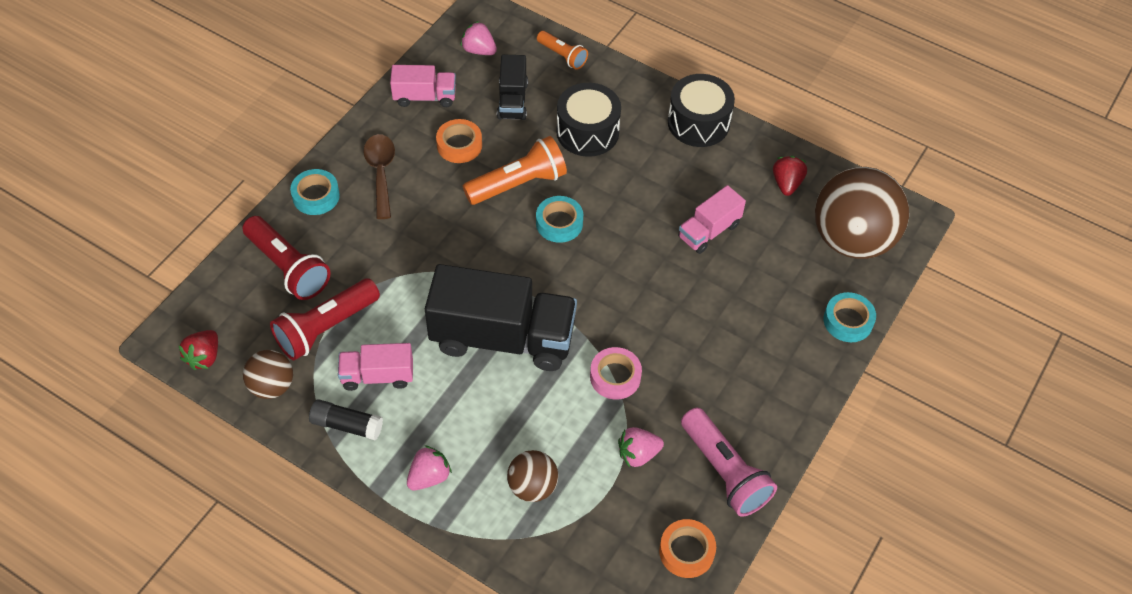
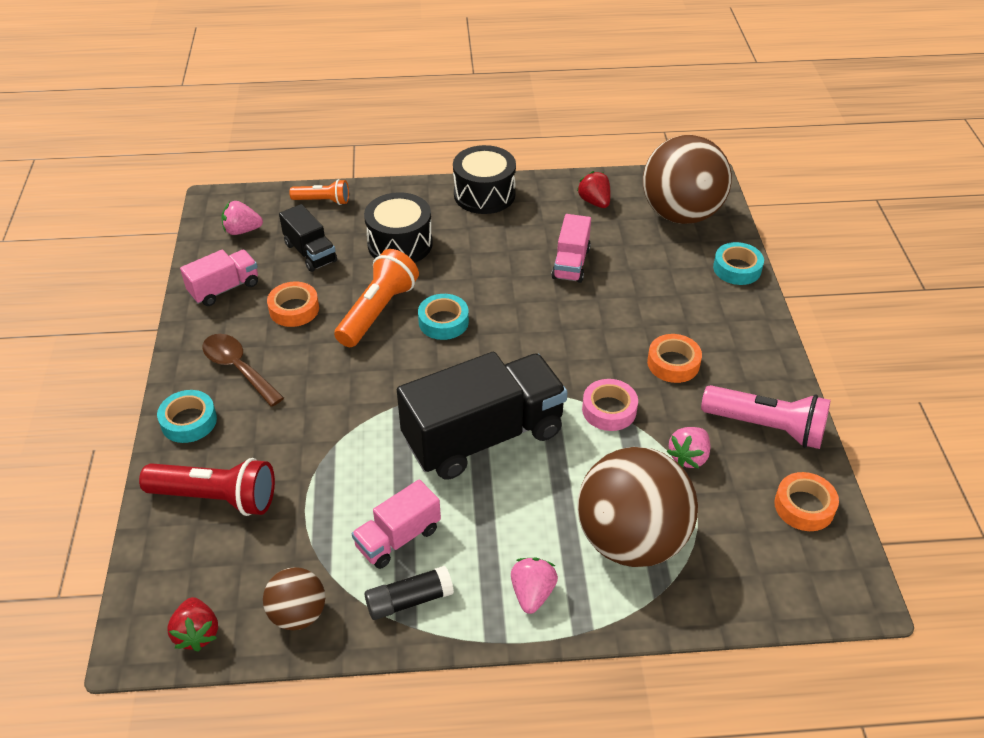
camera: 35 degrees left, 10 degrees down
red flashlight [270,278,380,360] -> none
brown ball [507,450,558,502] -> brown ball [577,447,698,567], size x2.01
none -> orange tape [647,334,702,383]

